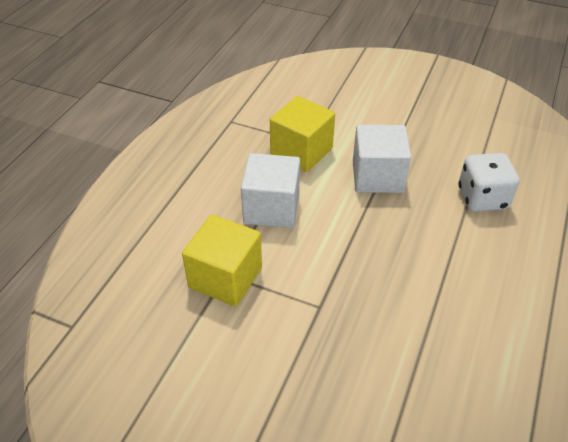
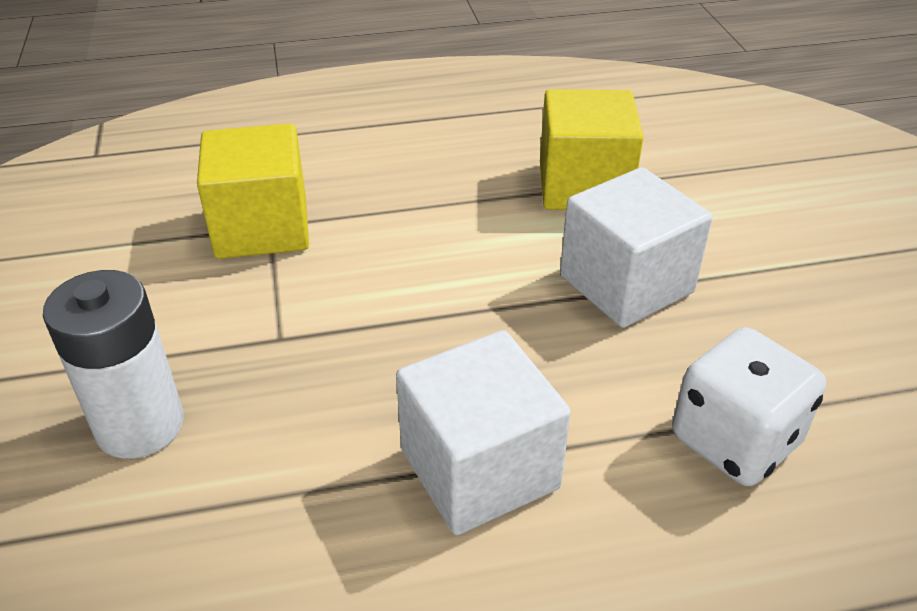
camera: 55 degrees right, 5 degrees down
white cube [241,153,300,228] -> white cube moved to [396,330,571,535]
none -> white battery [43,270,184,459]

